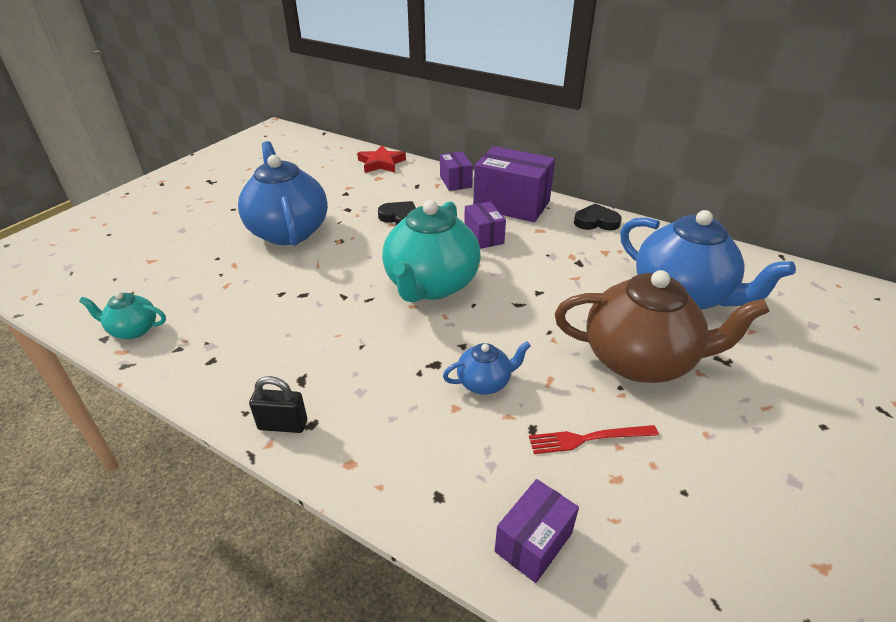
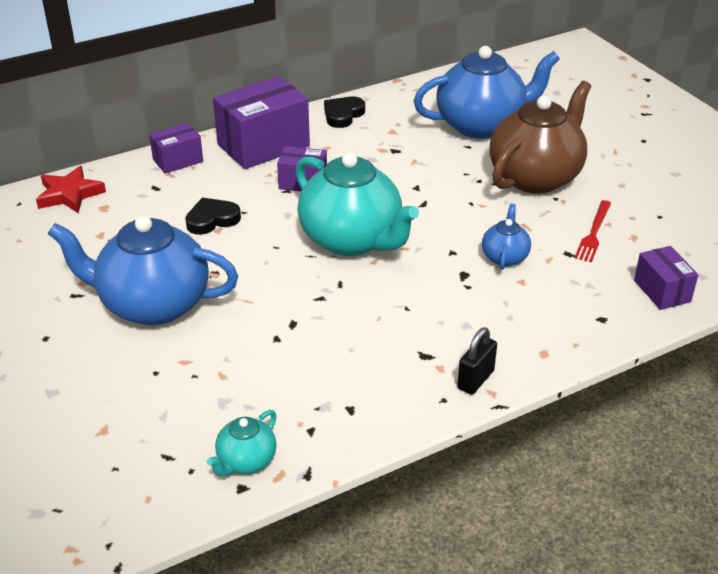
camera: 60 degrees left, 0 degrees up
purple box [440,152,473,191] -> purple box turned 45 degrees counterclockwise [149,122,203,174]

